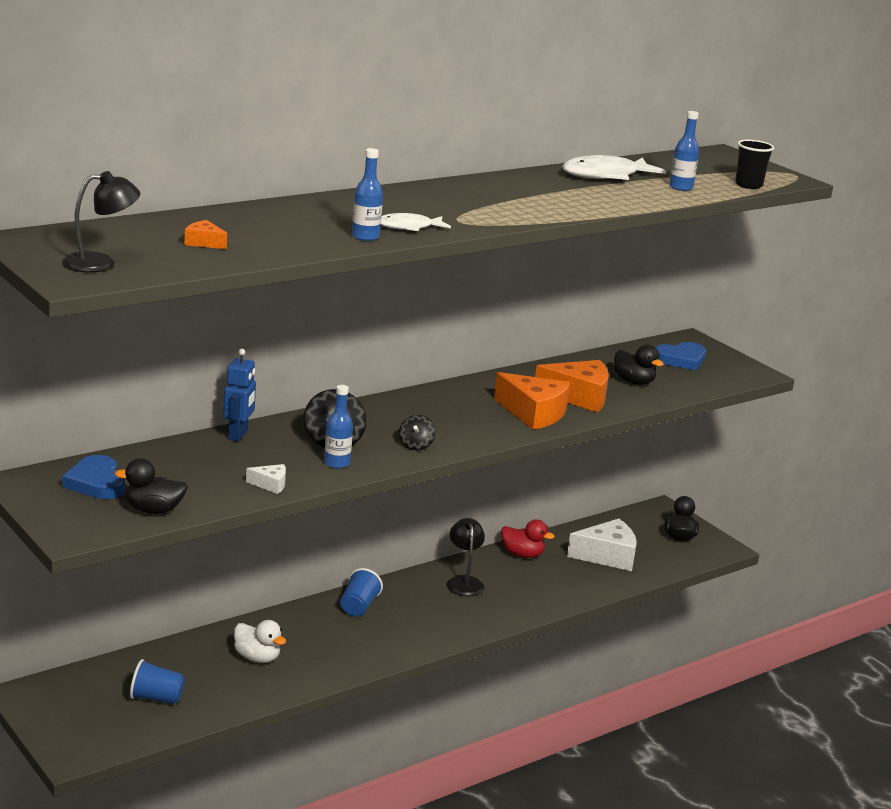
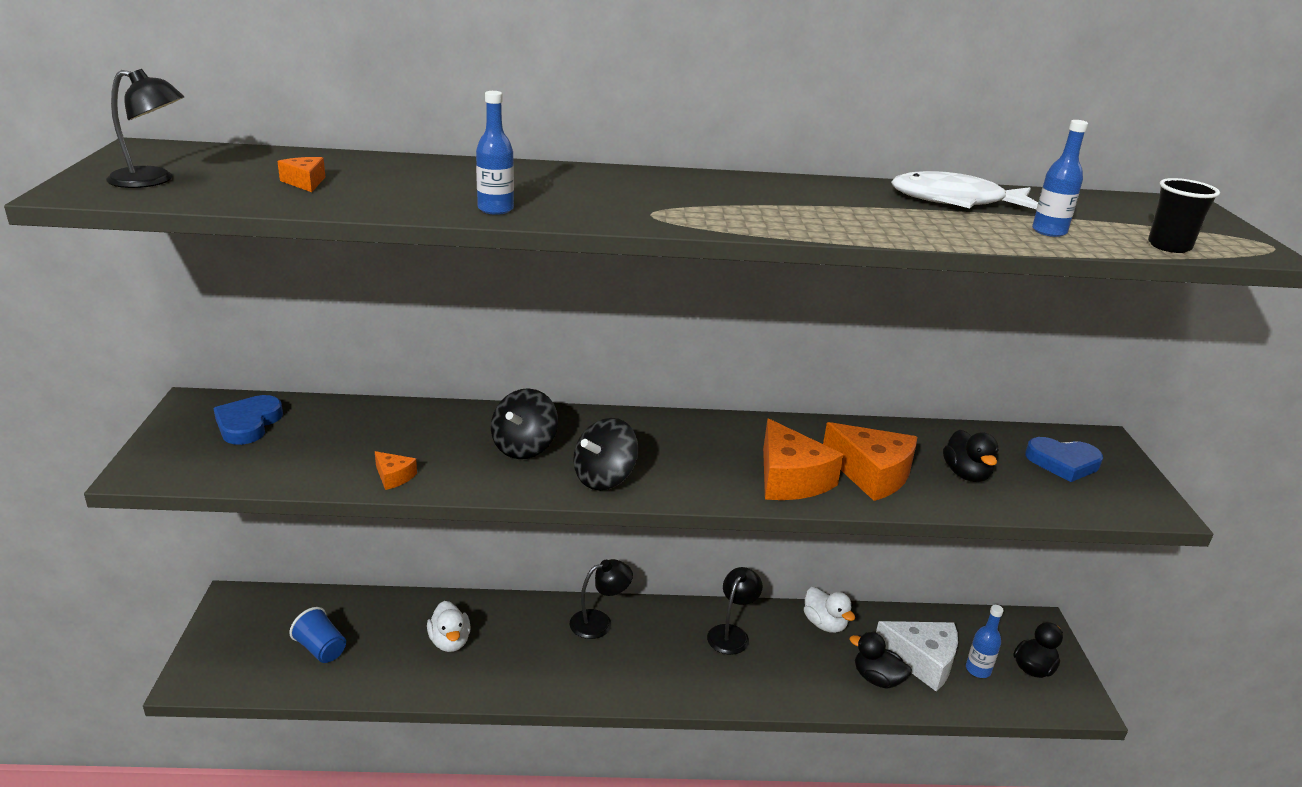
camera: 35 degrees right, 5 degrees up
black duck [114,458,188,514] -> black duck moved to [849,632,912,689]
blue robot [223,349,256,442] -> none
white cheese [246,464,286,494] -> orange cheese [375,451,417,490]
blue bottle [324,385,353,469] -> blue bottle moved to [966,605,1004,678]
blue cup [340,568,383,616] -> black lamp [570,559,633,639]
white fish [381,213,451,231] -> none
black spinning top [399,415,436,450] -> black spinning top [573,418,639,491], size x1.69
red duck [501,519,555,558] -> white duck [804,587,855,633]

